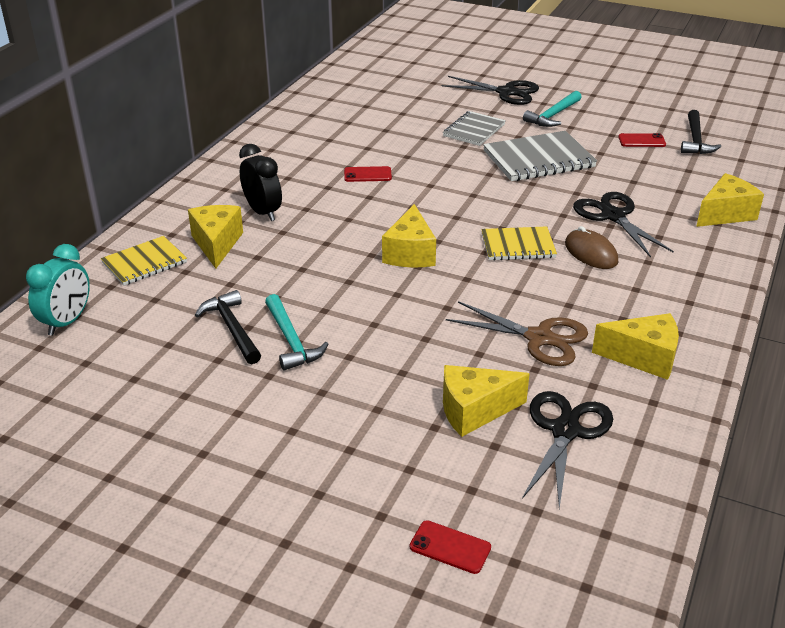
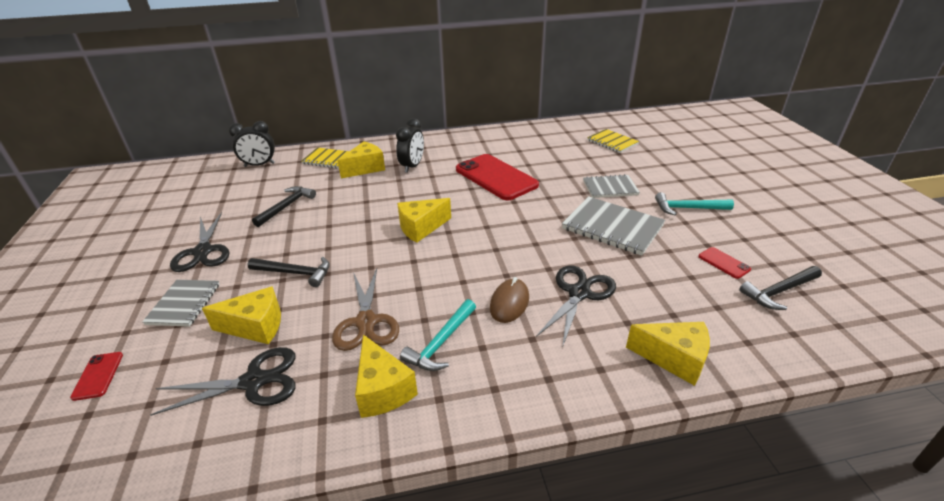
camera: 55 degrees right, 0 degrees up
turquoise clock [26,244,90,336] -> black clock [229,121,275,167]
turquoise hammer [265,294,329,371] -> turquoise hammer moved to [400,299,476,371]
red phone [344,166,392,182] -> red phone [456,154,539,200], size x2.38
black scissors [441,76,539,105] -> black scissors moved to [170,212,230,272]
yellow cheese [443,365,530,437] -> yellow cheese turned 135 degrees clockwise [202,286,281,344]
yellow notebook [481,226,557,260] -> yellow notebook moved to [587,129,639,153]
none -> grey notebook [142,280,220,327]
none -> black hammer [248,257,330,287]

